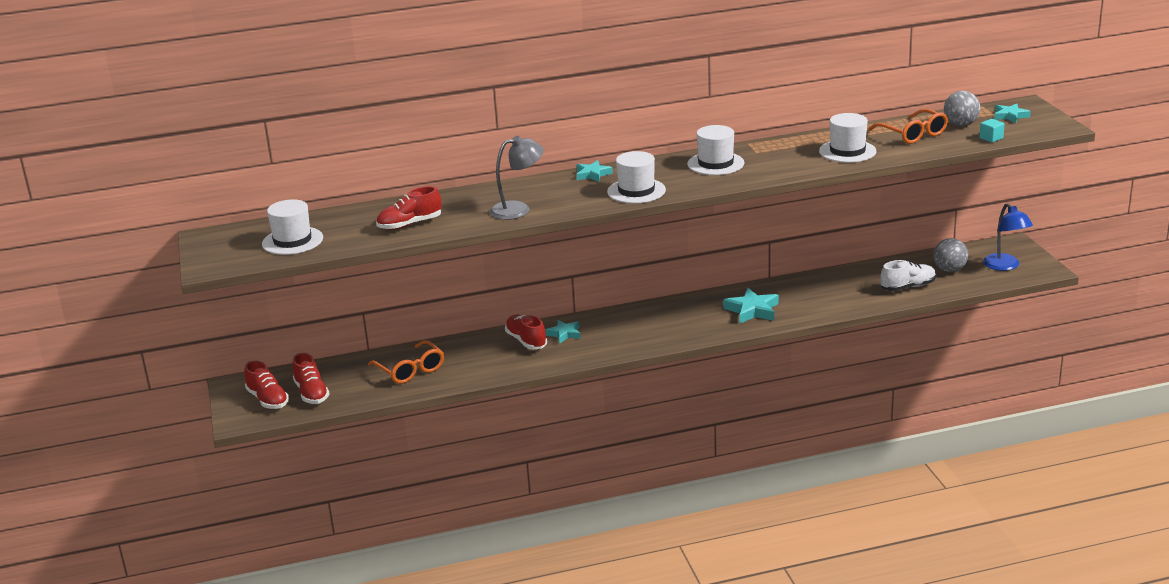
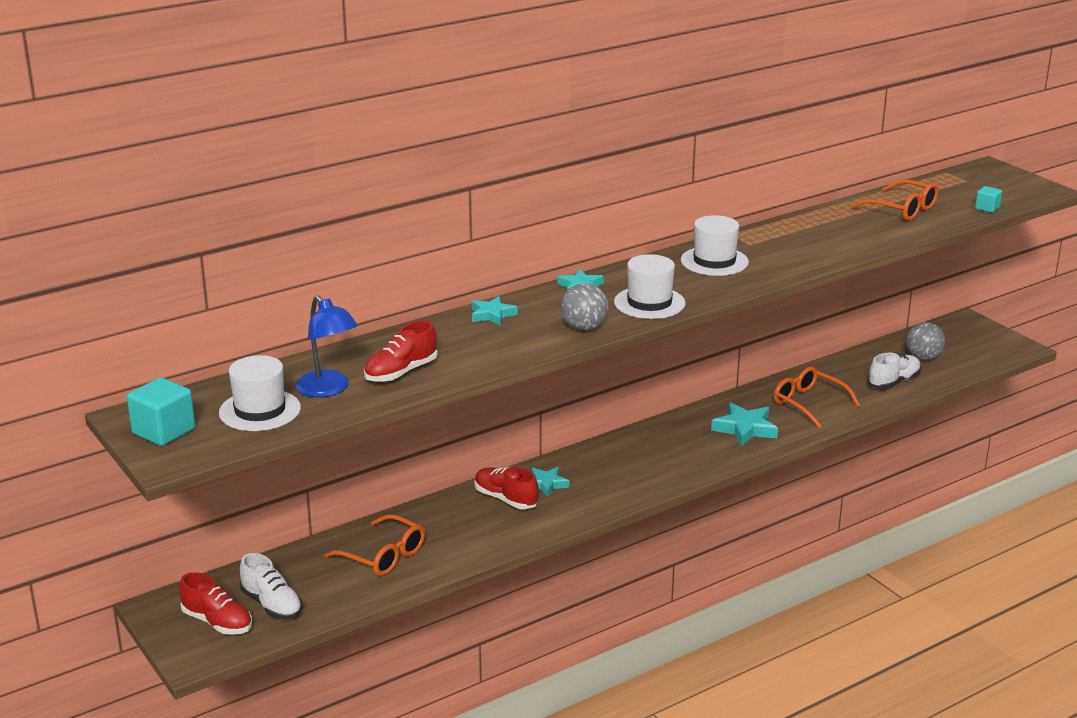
camera: 20 degrees left, 0 degrees up
red shoe [292,353,329,404] -> white shoe [240,553,302,620]
grey lamp [490,136,544,220] -> none
white hat [819,113,877,163] -> none
grey ball [944,91,980,126] -> grey ball moved to [561,283,608,331]
blue lamp [983,203,1033,271] -> blue lamp moved to [296,295,358,397]
turquoise star [994,104,1031,123] -> turquoise star moved to [472,296,518,326]
none -> turquoise cube [127,377,195,446]
none -> orange glasses [774,367,860,428]

